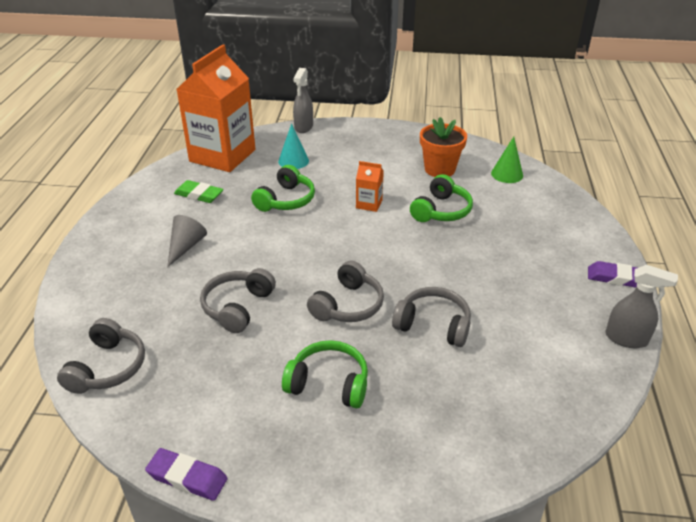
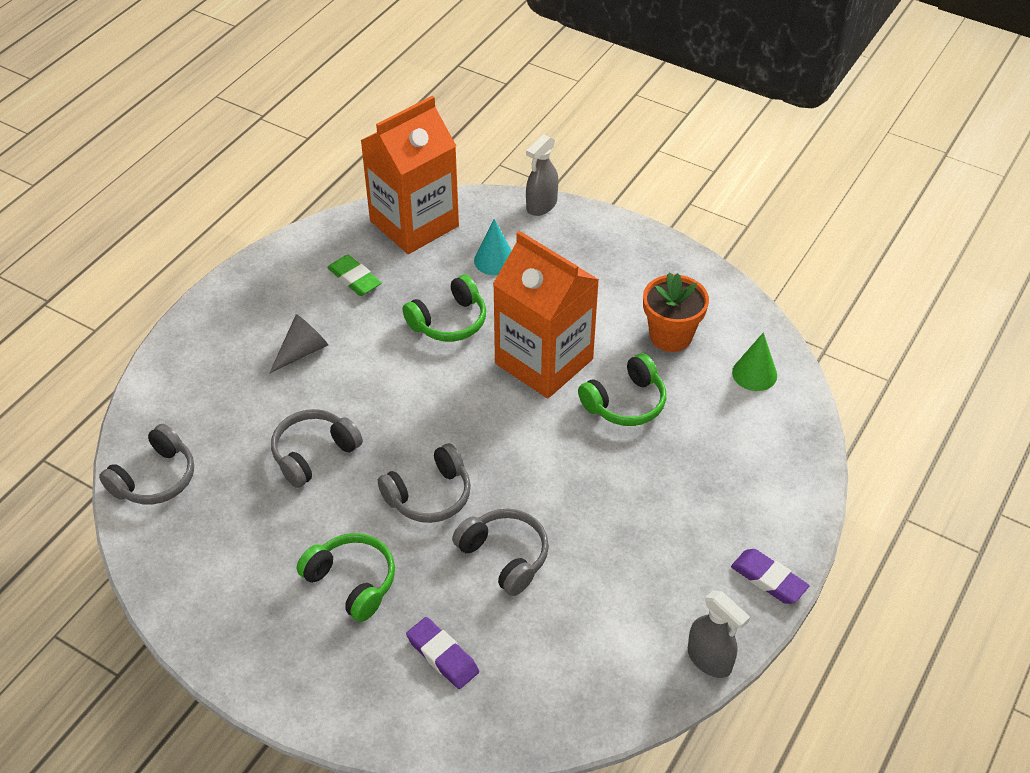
camera: 25 degrees right, 10 degrees up
purple eraser [145,448,228,501] -> purple eraser moved to [406,617,479,689]
orange carton [356,161,384,212] -> orange carton [493,231,599,399], size x2.44

